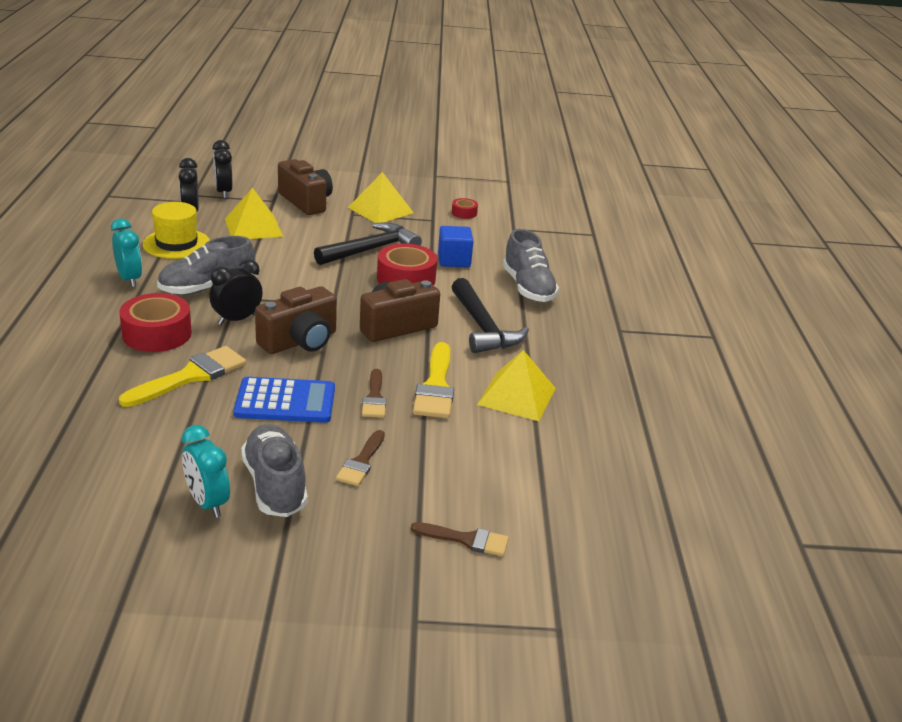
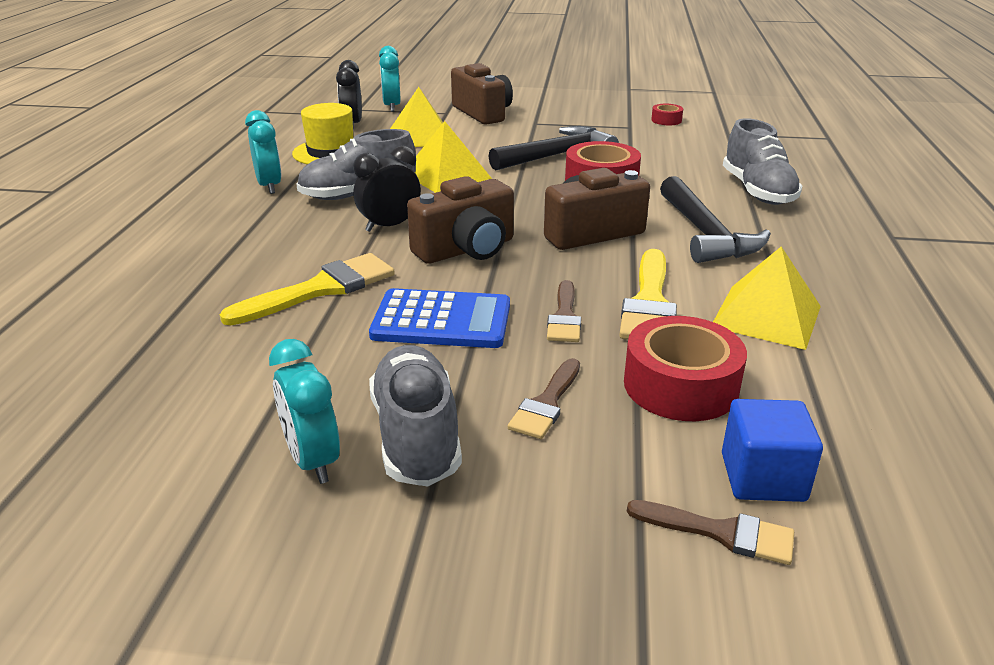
camera: 10 degrees right, 0 degrees up
red tape [120,293,192,352] -> red tape moved to [624,316,747,421]
black clock [213,140,232,198] -> turquoise clock [379,46,401,112]
yellow pyramid [347,172,414,223] -> yellow pyramid moved to [415,121,492,193]
blue cube [438,226,473,267] -> blue cube moved to [722,399,823,502]

